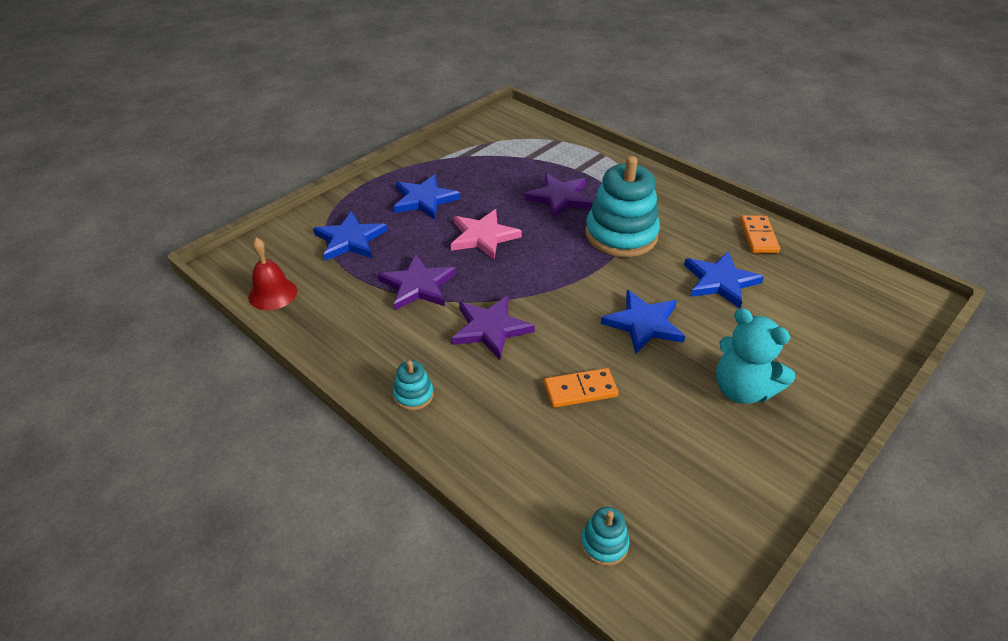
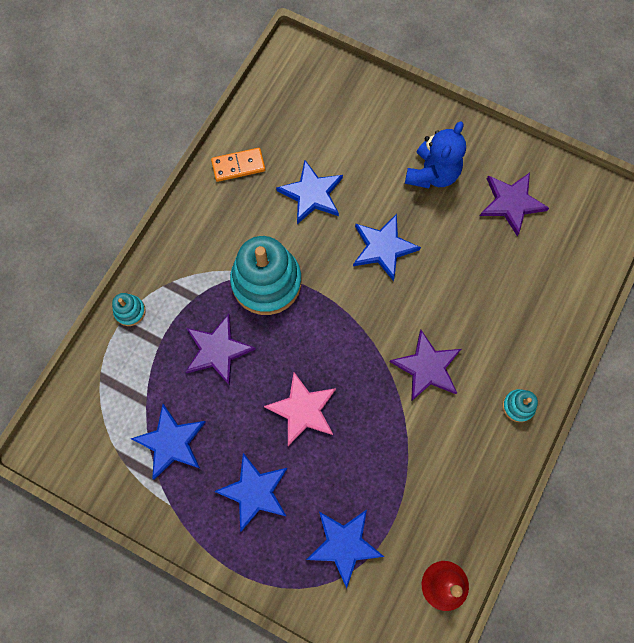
camera: 105 degrees left, 30 degrees up
purple star [378,254,456,310] -> purple star moved to [480,173,549,236]
orange domino [544,368,619,408] -> none
turquoise stacking toy [581,507,630,566] -> turquoise stacking toy moved to [112,293,146,326]
turquoise teddy bear [716,308,795,404] -> blue teddy bear [405,121,466,188]
none -> blue star [131,404,205,480]

